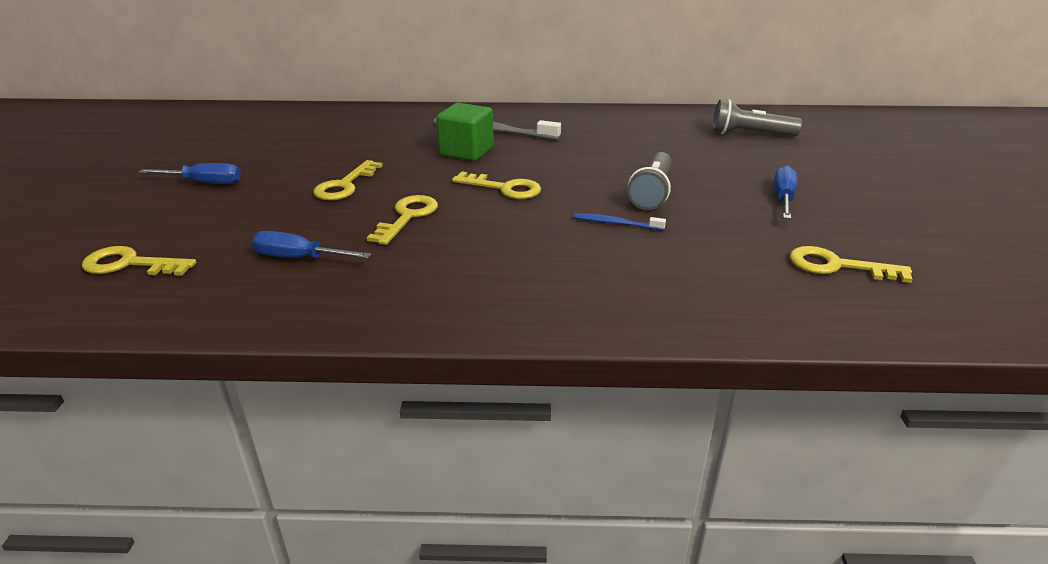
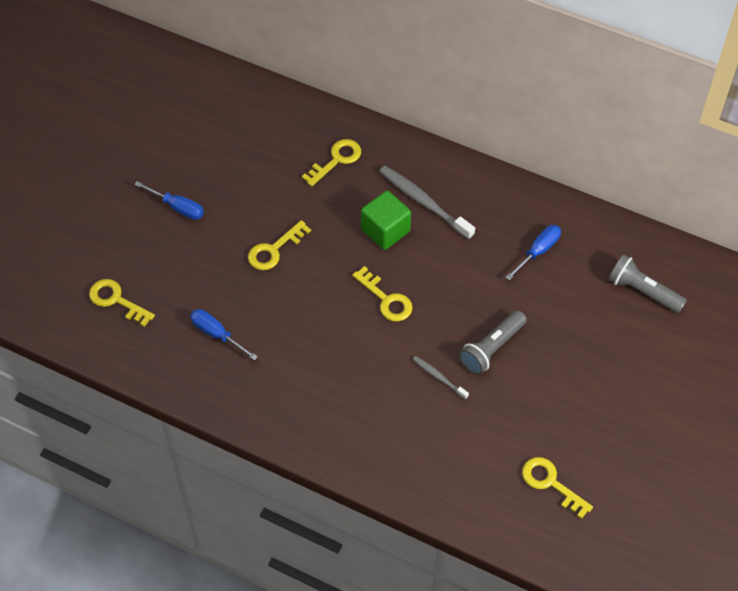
camera: 25 degrees right, 25 degrees up
yellow key [367,195,438,245] -> yellow key moved to [302,139,361,186]
blue toothbrush [574,213,666,231] -> grey toothbrush [413,356,469,399]
blue screwdriver [774,165,797,219] -> blue screwdriver moved to [505,225,561,280]

